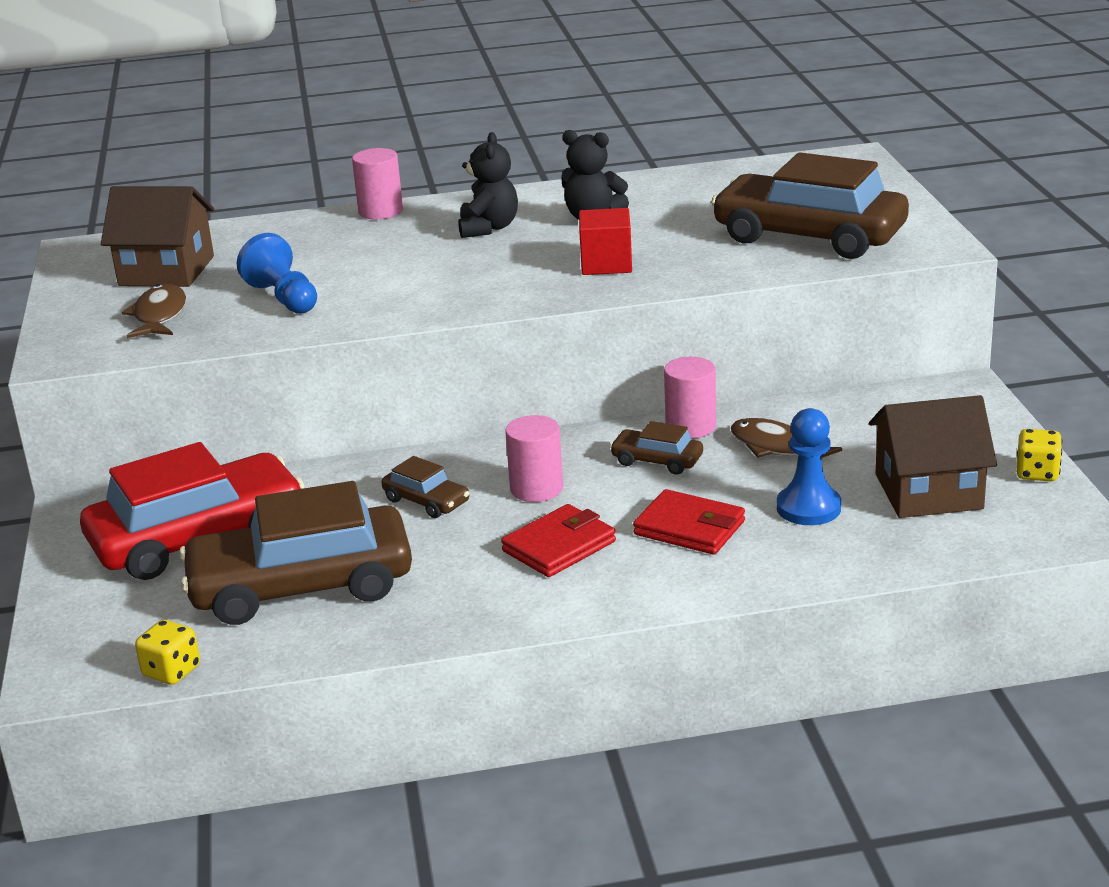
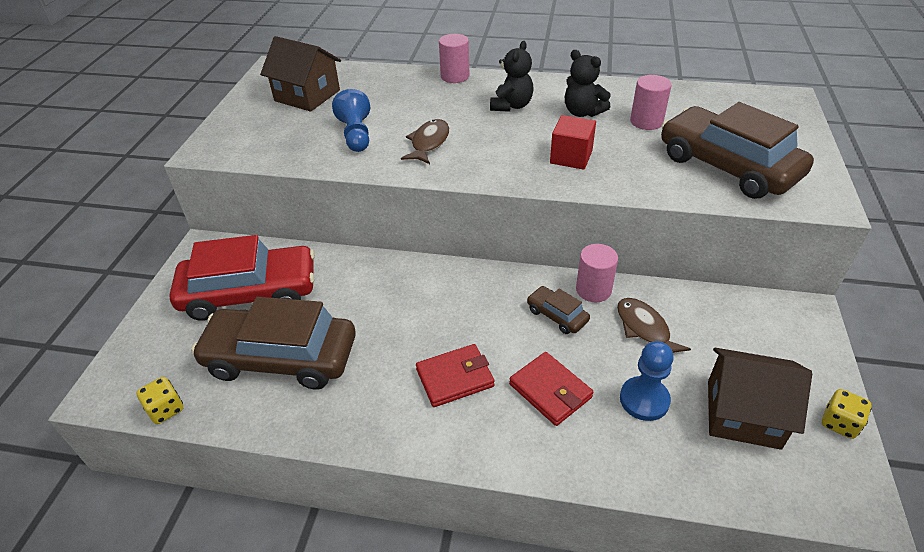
camera: 20 degrees right, 15 degrees up
brown fish [122,284,186,338] -> brown fish moved to [401,119,449,164]
brown car [381,456,469,518] -> none
pink cylinder [505,415,563,502] -> pink cylinder moved to [630,75,672,130]

